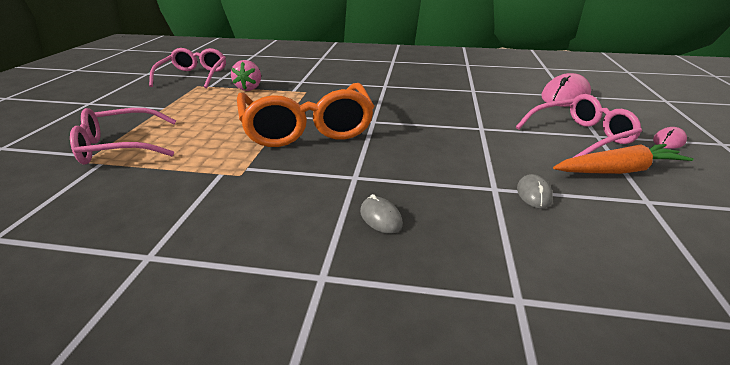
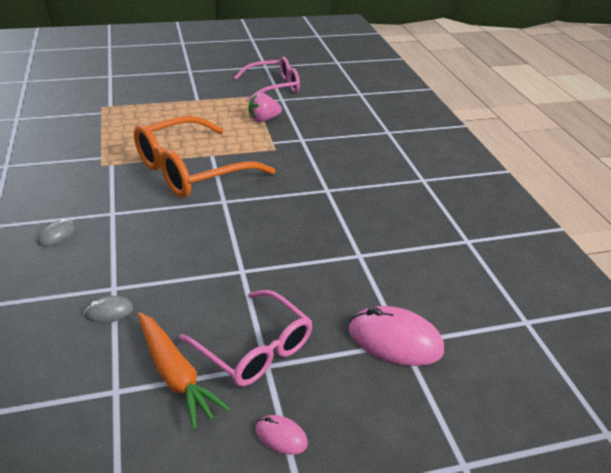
camera: 65 degrees right, 5 degrees up
pink glasses [70,108,176,165] -> none

